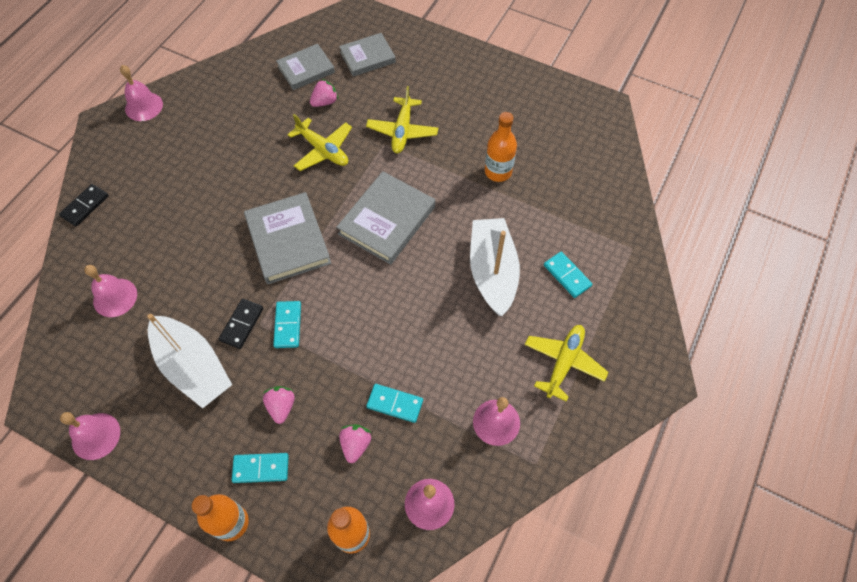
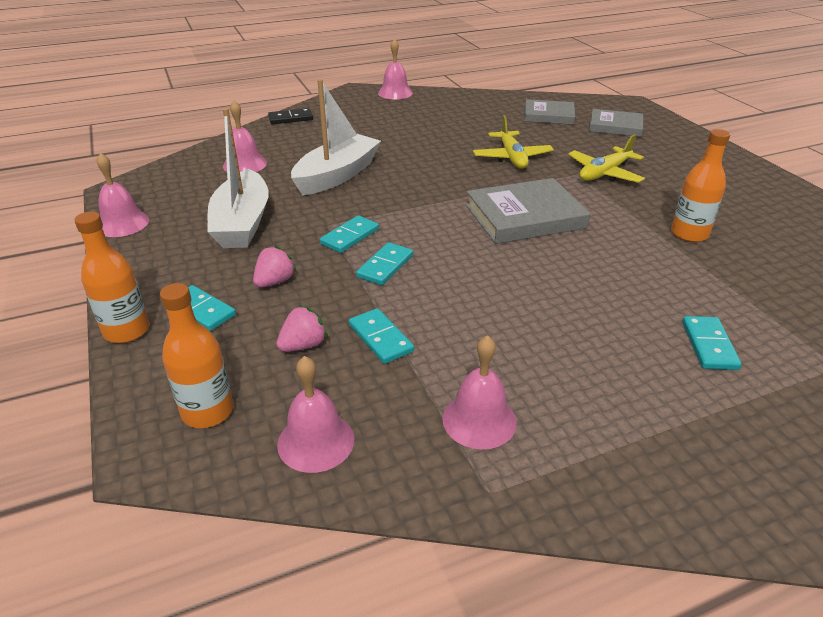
camera: 40 degrees right, 25 degrees down
black domino [219,298,264,349] -> none
grey book [244,192,331,284] -> none
pink strawberry [310,79,338,107] -> none
white boat [470,218,520,316] -> white boat moved to [291,79,381,196]
yellow plane [525,325,609,402] -> none
none -> turquoise domino [356,242,413,285]

